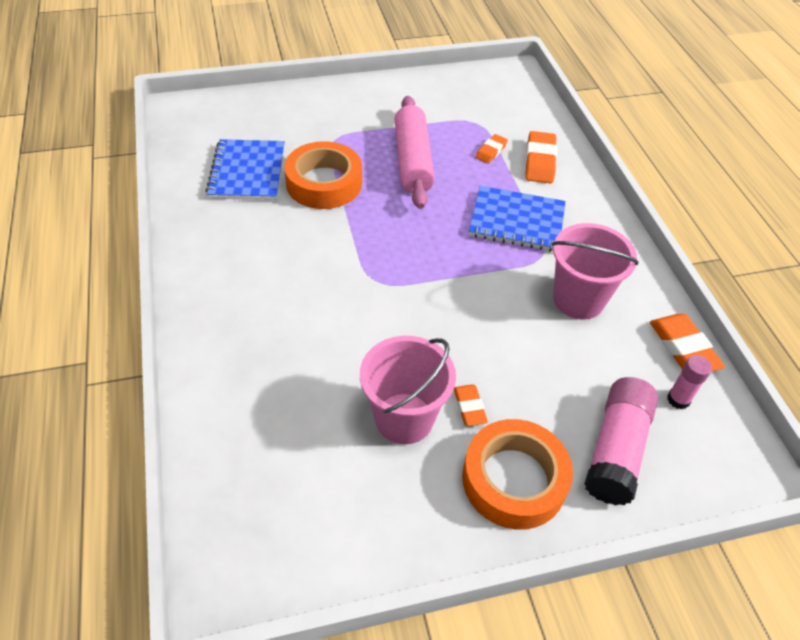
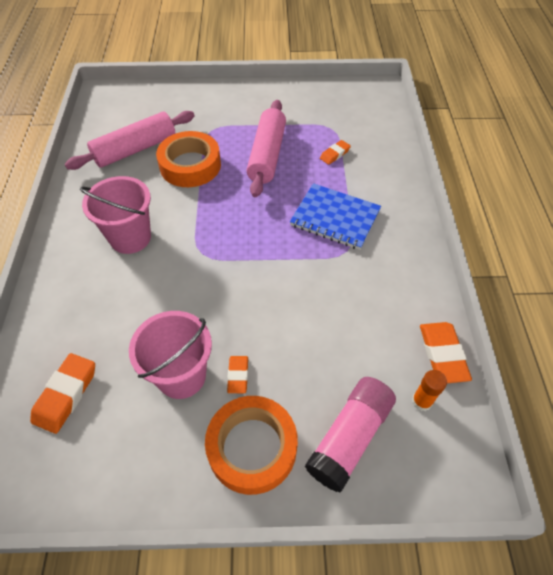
camera: 15 degrees right, 5 degrees up
blue notebook [206,139,285,200] -> pink rolling pin [65,111,195,170]
orange eraser [525,131,557,184] -> orange eraser moved to [30,353,95,434]
pink bucket [552,223,639,319] -> pink bucket moved to [80,176,151,254]
pink glue stick [667,355,712,409] -> orange glue stick [412,370,447,411]

